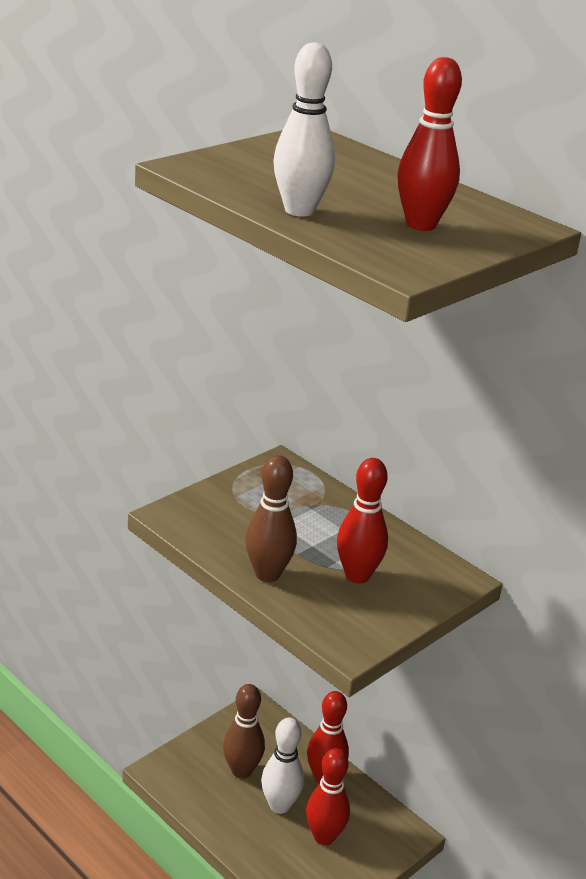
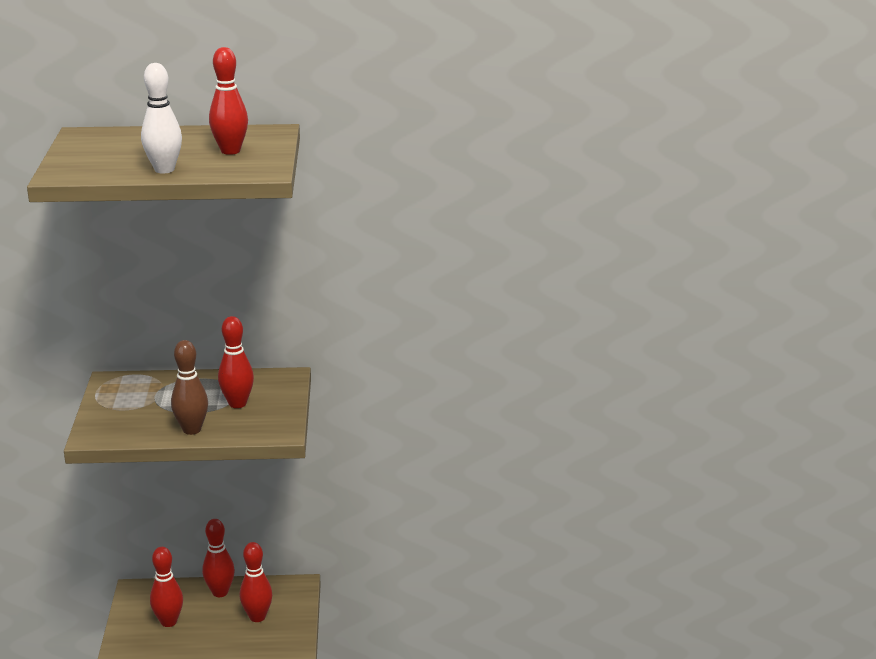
camera: 45 degrees left, 5 degrees down
brown bowling pin [223,684,265,779] -> red bowling pin [150,547,183,627]
white bowling pin [261,718,304,814] -> none

